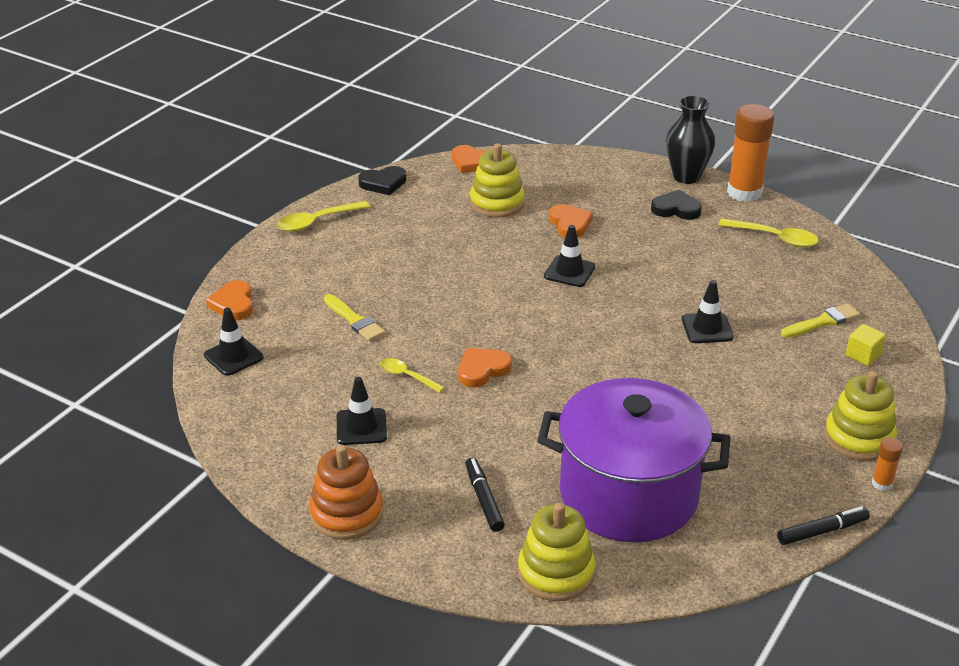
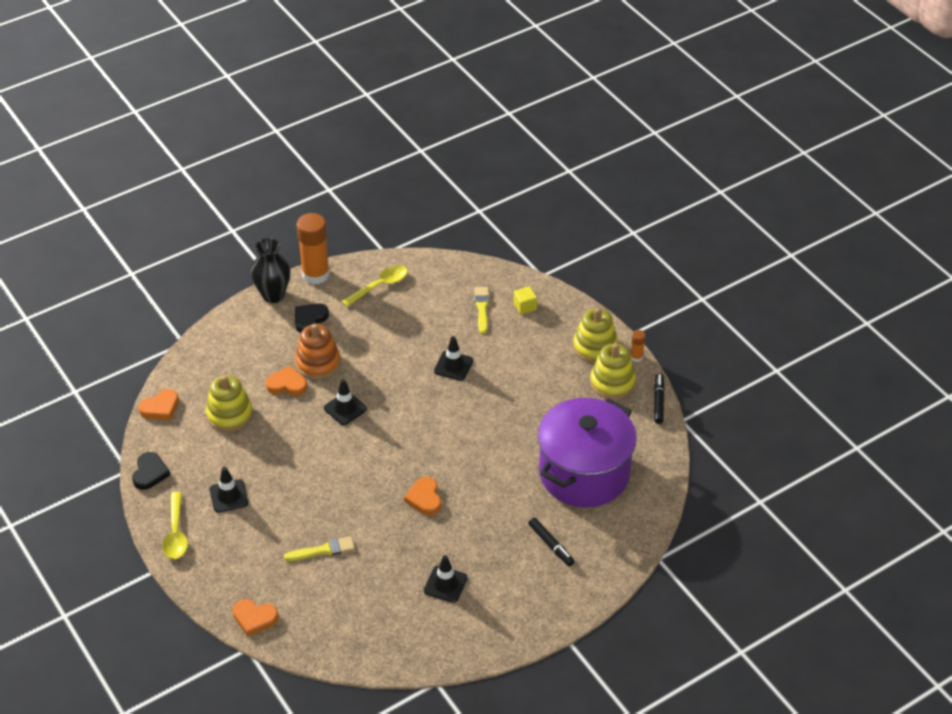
camera: 65 degrees left, 10 degrees up
black traffic cone [204,308,264,376] -> black traffic cone moved to [210,467,249,513]
orange stacking toy [309,445,384,540] -> orange stacking toy moved to [295,324,340,379]
yellow spoon [380,358,445,393] -> none
black marker [465,458,505,532] -> black marker turned 135 degrees counterclockwise [528,517,575,566]
yellow stacking toy [518,503,595,601] -> yellow stacking toy moved to [590,343,636,399]

